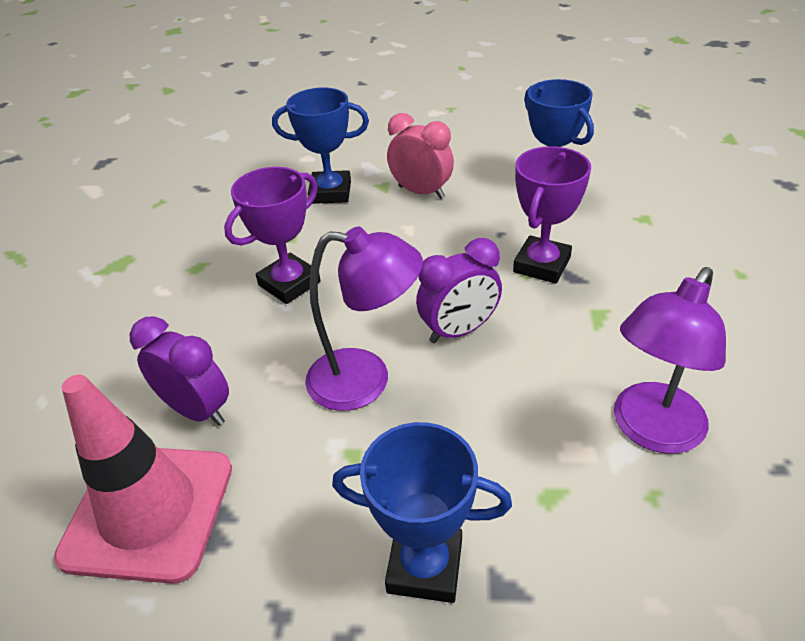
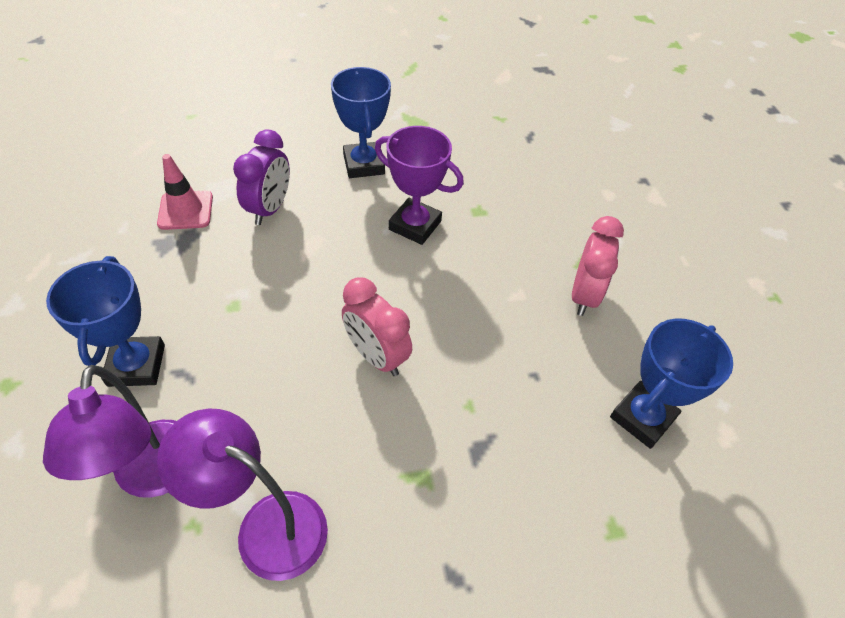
camera: 70 degrees right, 10 degrees up
pink traffic cone [54,375,232,584] -> pink traffic cone [157,154,213,230], size x0.55
blue trophy [272,88,369,204] -> blue trophy moved to [331,67,391,178]
purple lamp [305,227,423,411] -> purple lamp moved to [43,365,176,498]
purple clock [416,238,502,343] -> pink clock [342,277,412,376]
purple trophy [513,146,591,284] -> none

